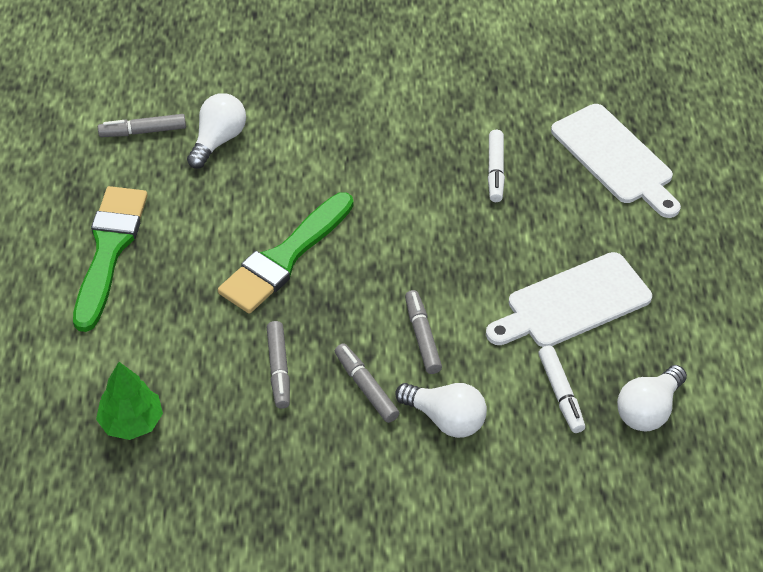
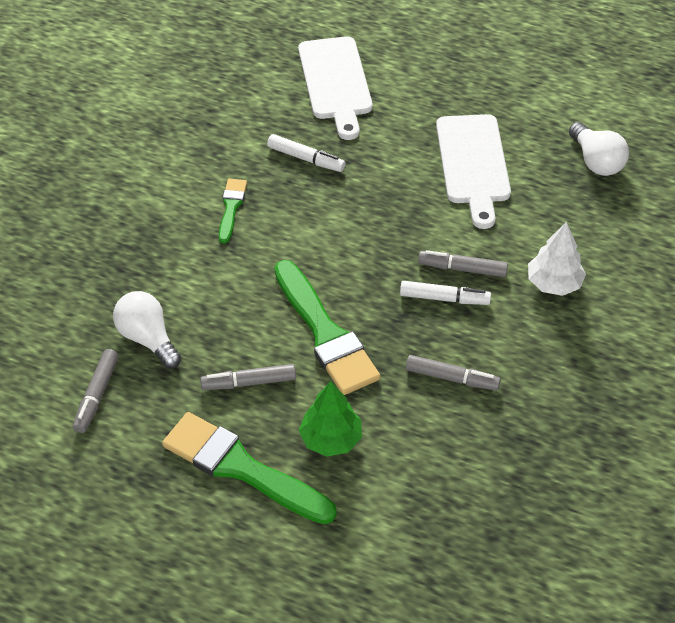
camera: 65 degrees left, 0 degrees up
green tree [96,362,163,440] -> green tree moved to [299,381,362,457]
grey marker [335,343,399,423] -> grey marker moved to [200,364,296,390]
white light bulb [395,383,487,438] -> white tree [528,221,586,296]
white marker [539,345,585,433] -> white marker moved to [400,281,491,305]
white cutting board [551,104,681,218] -> white cutting board turned 90 degrees clockwise [298,36,372,140]
none -> green brush [219,179,247,243]

